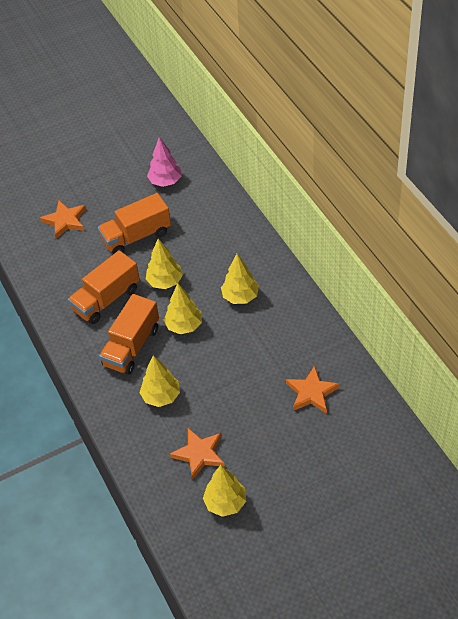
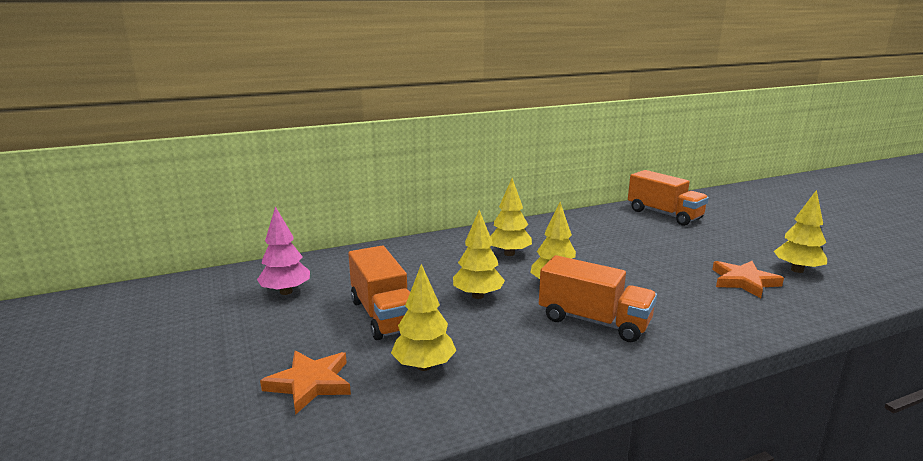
camera: 90 degrees left, 30 degrees down
orange truck [68,250,140,324] -> orange truck moved to [628,170,709,226]
yellow tree [140,355,180,407] -> yellow tree moved to [391,264,456,371]
orange star [286,365,340,414] -> none

